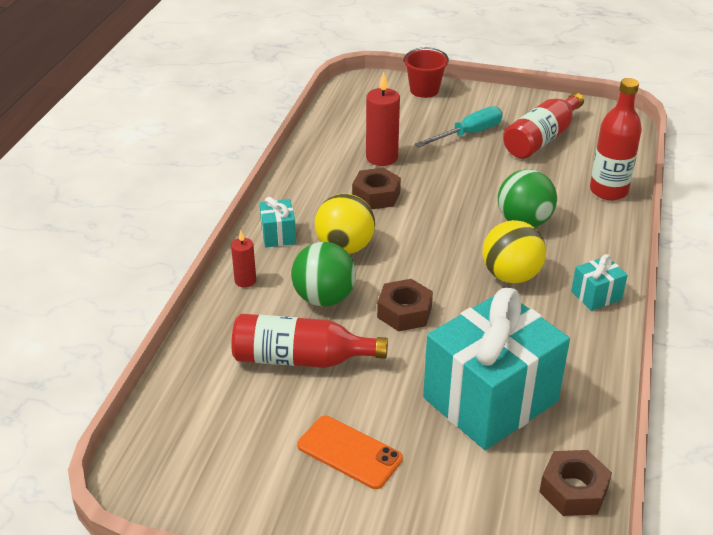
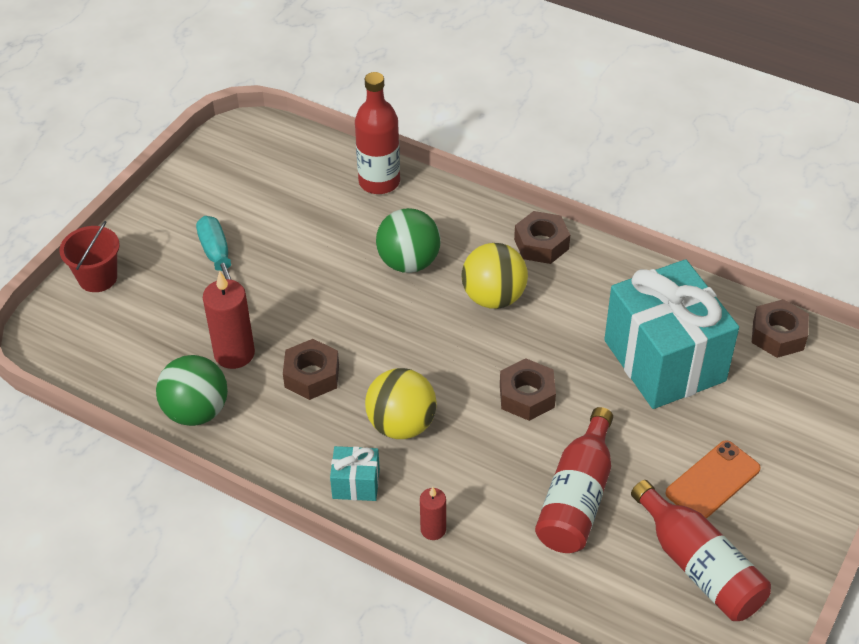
camera: 75 degrees left, 10 degrees up
green ball [291,242,356,307] -> green ball moved to [156,355,228,426]
red bottle [503,93,584,159] -> red bottle moved to [631,480,771,621]
turquoise gift [571,254,628,311] -> brown nut [514,211,570,264]

